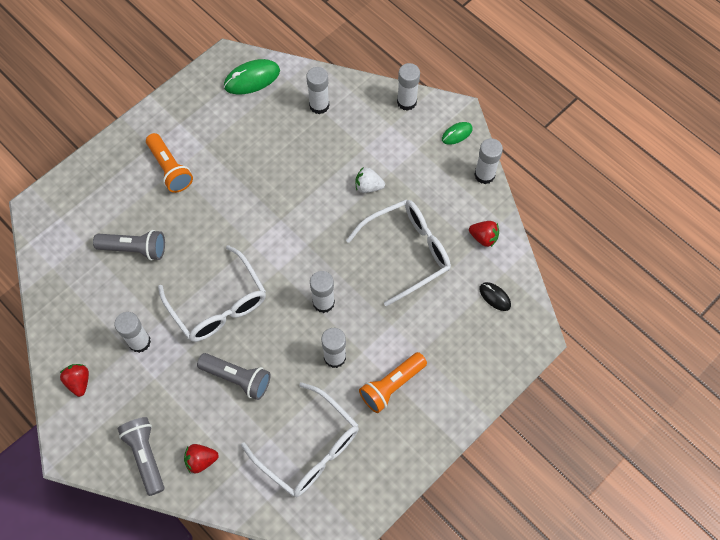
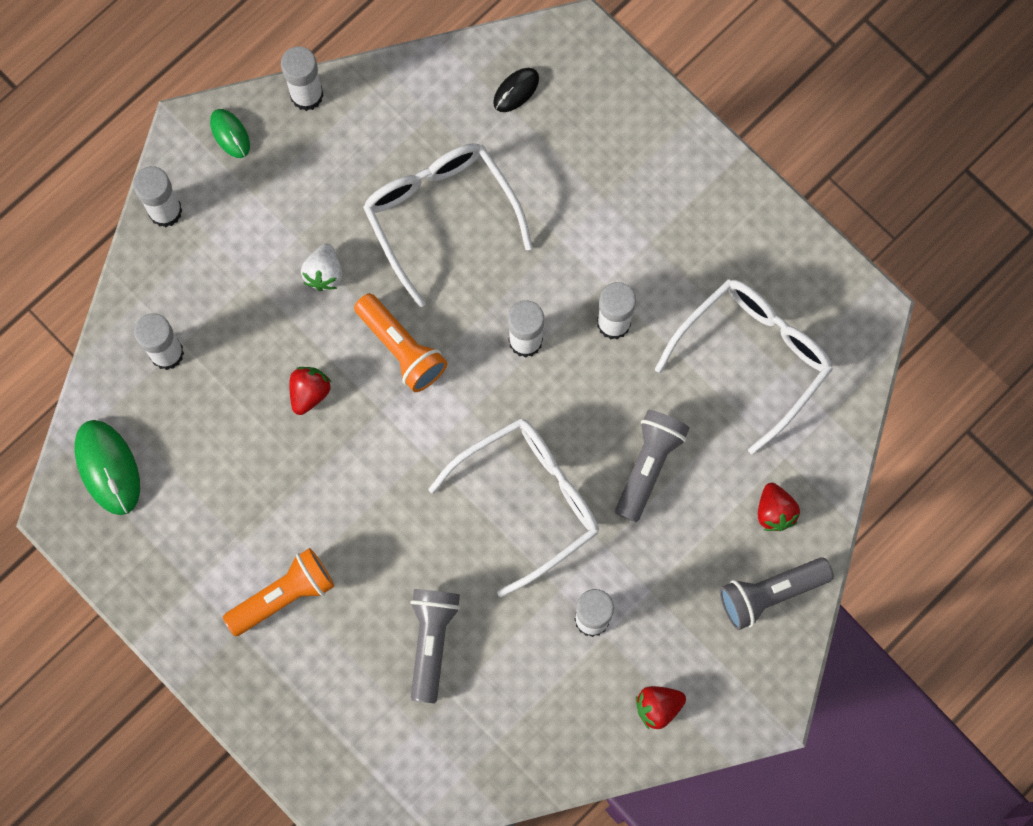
camera: 90 degrees left, 10 degrees up
orange flashlight [359,352,427,413] -> orange flashlight moved to [354,293,447,392]
red strawberry [469,221,499,247] -> red strawberry moved to [289,367,331,415]

